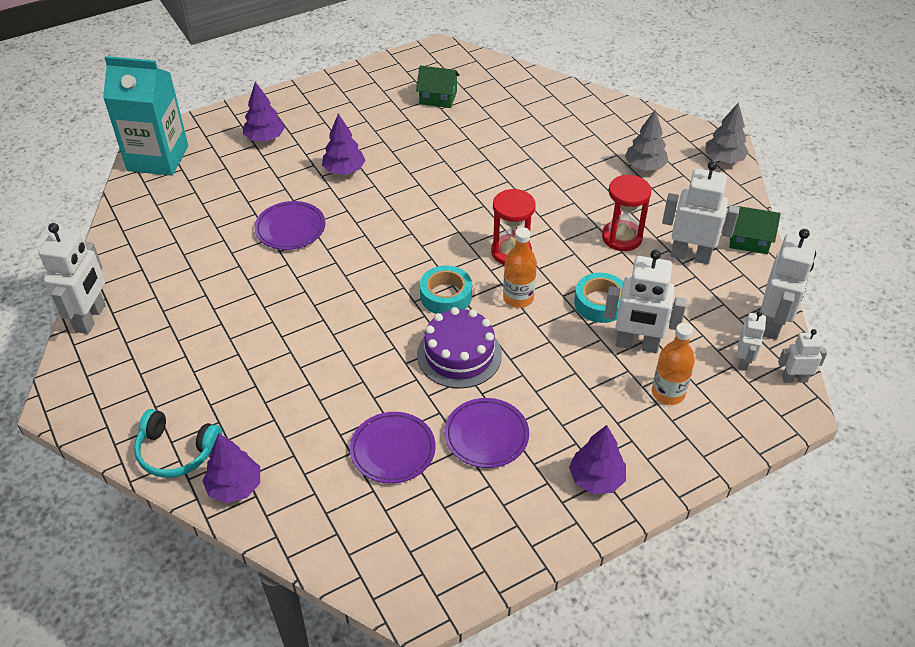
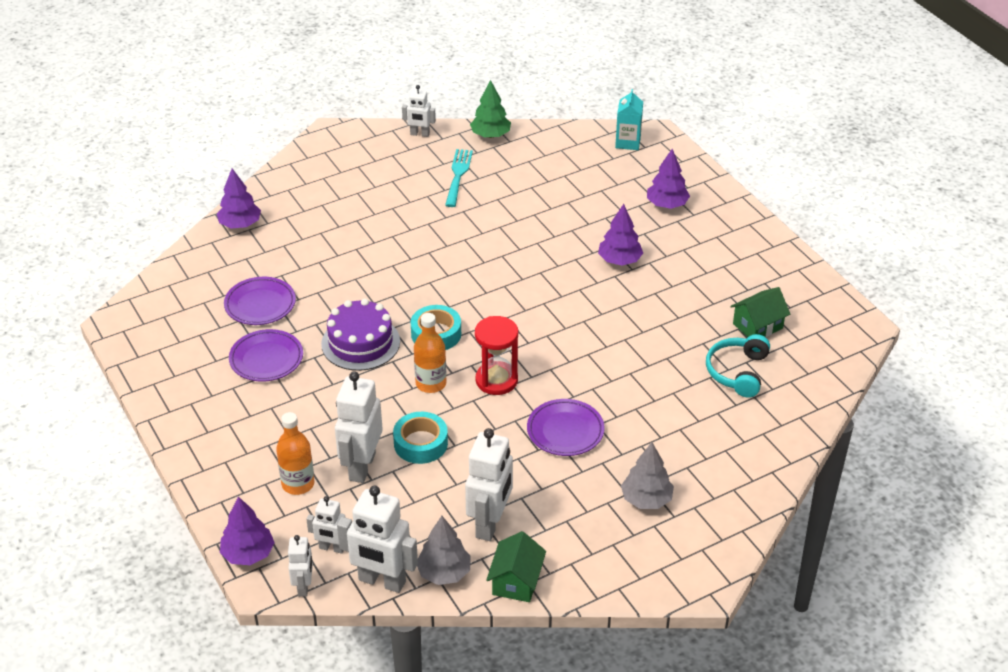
camera: 90 degrees right, 5 degrees down
white robot [38,223,105,334] -> white robot [402,85,436,137], size x0.56
turquoise carton [103,56,188,176] -> turquoise carton [615,89,643,150], size x0.50
turquoise headphones [134,409,222,478] -> turquoise headphones moved to [706,334,770,398]
purple plate [254,201,326,250] -> purple plate moved to [527,399,605,456]
green house [416,65,460,108] -> green house turned 45 degrees clockwise [730,287,790,337]
purple tree [569,425,626,494] -> purple tree moved to [220,496,275,565]
red hourglass [602,175,651,251] -> none
grey tree [706,102,749,164] -> grey tree moved to [417,516,471,585]
none -> turquoise fork [445,149,473,207]
none -> green tree [470,80,511,138]

